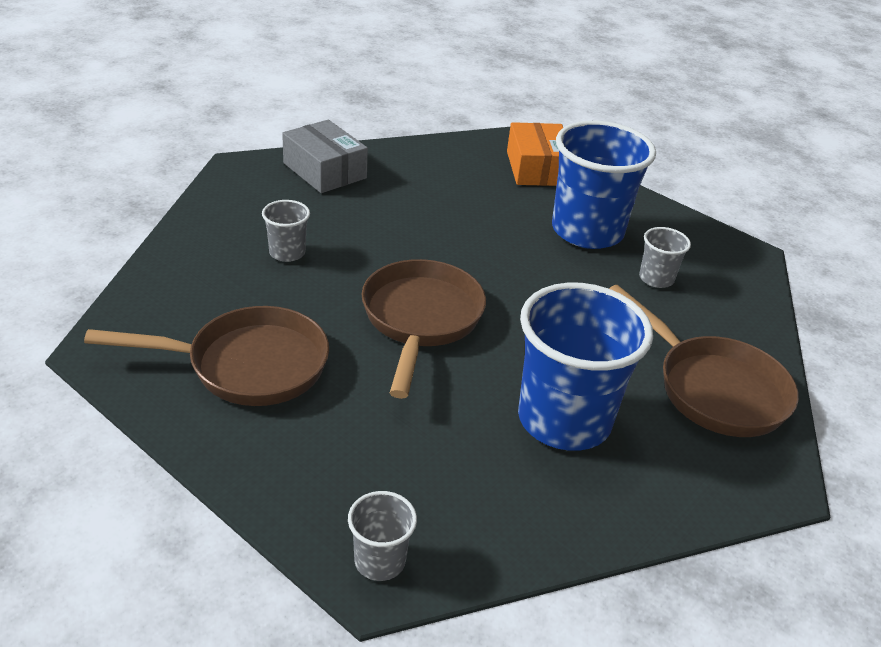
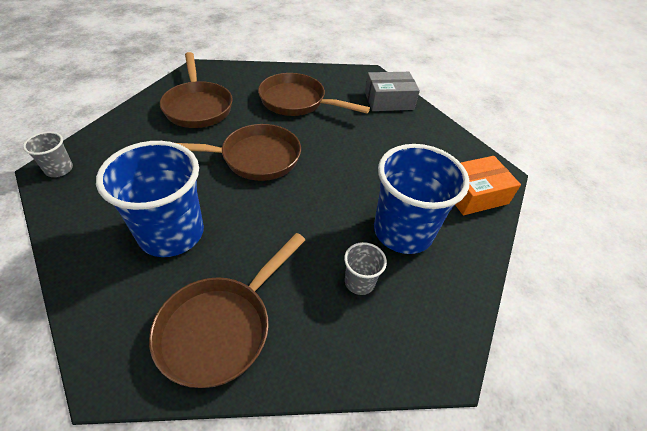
camera: 75 degrees right, 10 degrees up
grey cup [262,200,310,262] -> brown pan [258,73,370,116]
grey box [282,120,368,193] -> grey box turned 45 degrees clockwise [365,72,420,111]

